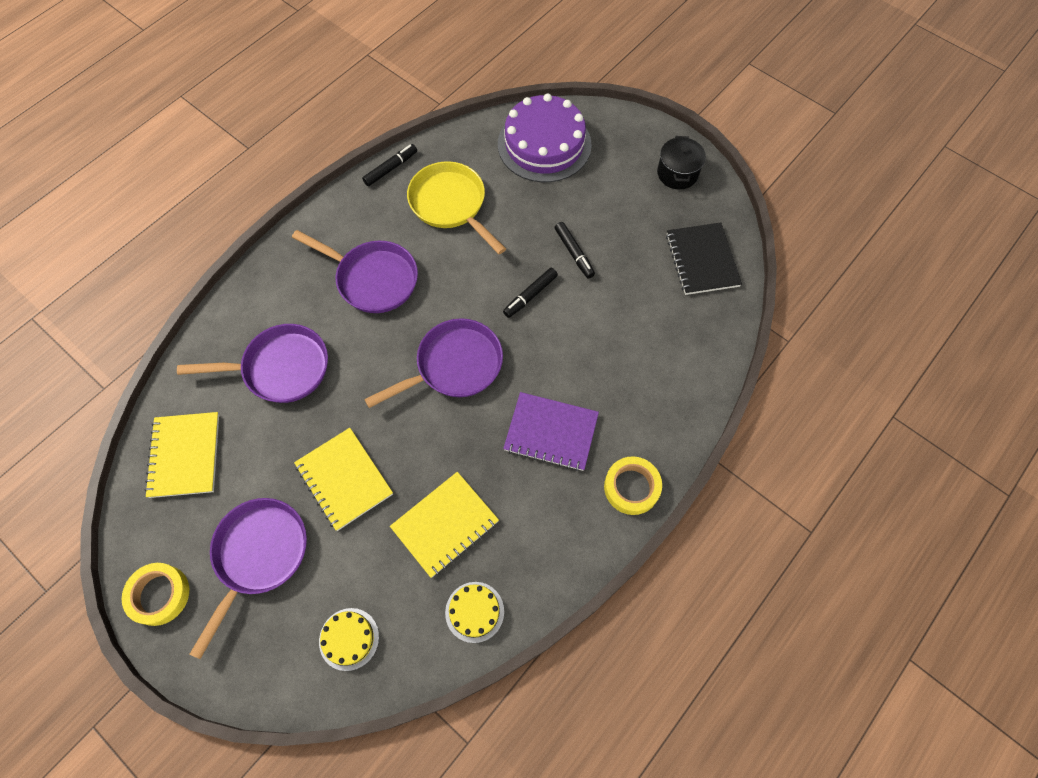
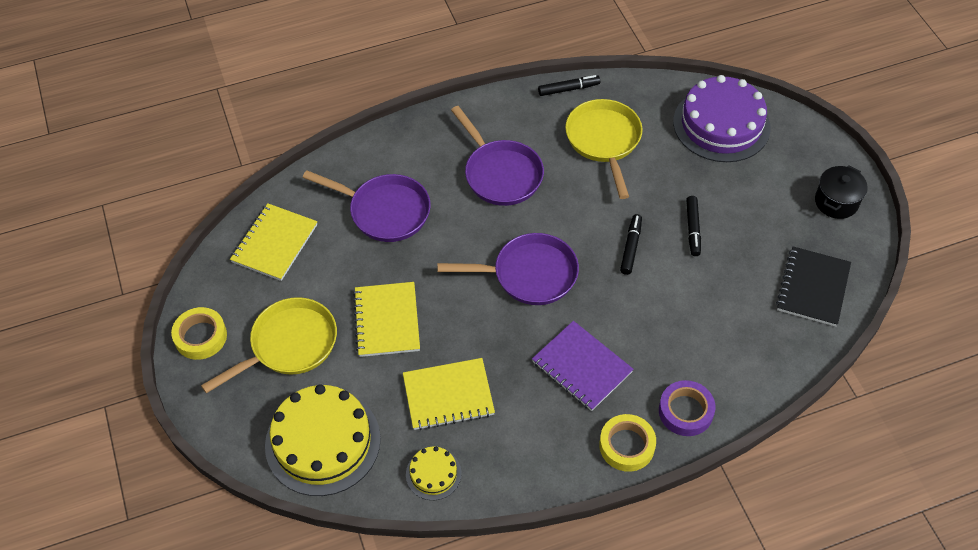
camera: 30 degrees right, 10 degrees down
purple pan [190,498,307,659] -> yellow pan [201,297,337,393]
yellow cake [319,608,379,671] -> yellow cake [265,384,381,496], size x2.10
black marker [503,268,558,318] -> black marker turned 120 degrees clockwise [620,214,642,275]
none -> purple tape [659,380,715,436]

